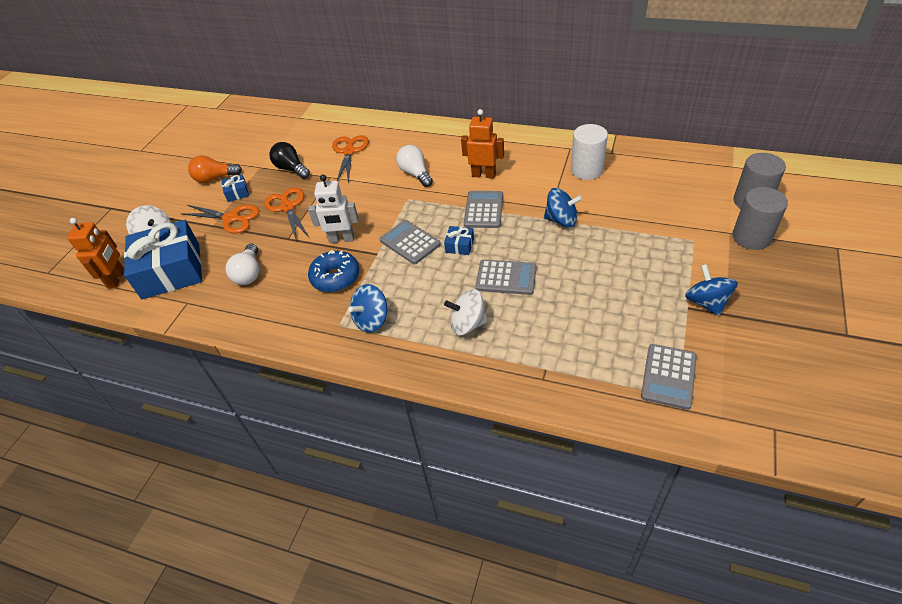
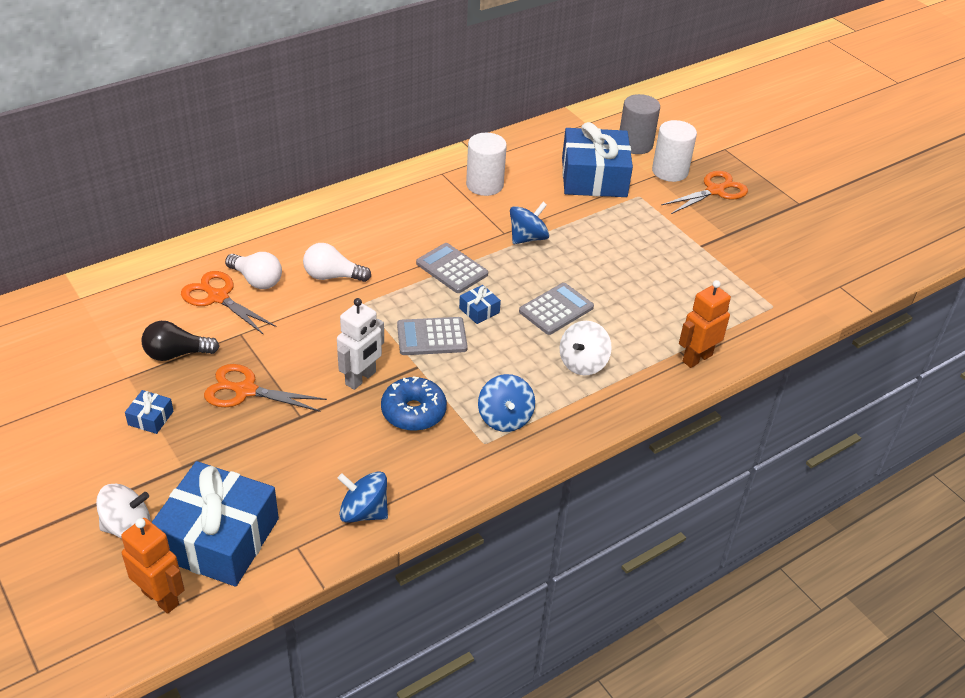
camera: 60 degrees left, 5 degrees down
orange scissors [181,205,260,233] -> orange scissors moved to [661,171,748,214]
orange light bulb [188,156,242,183] -> none
white light bulb [225,244,259,285] -> white light bulb moved to [225,252,282,289]
orange robot [461,109,504,179] -> orange robot moved to [679,280,731,368]
grey calculator [641,344,697,410] -> none
blue spinning top [685,264,738,316] -> blue spinning top moved to [337,471,388,523]
grey cylinder [732,187,788,250] -> white cylinder [652,120,697,182]
none -> blue gift [562,122,633,197]

